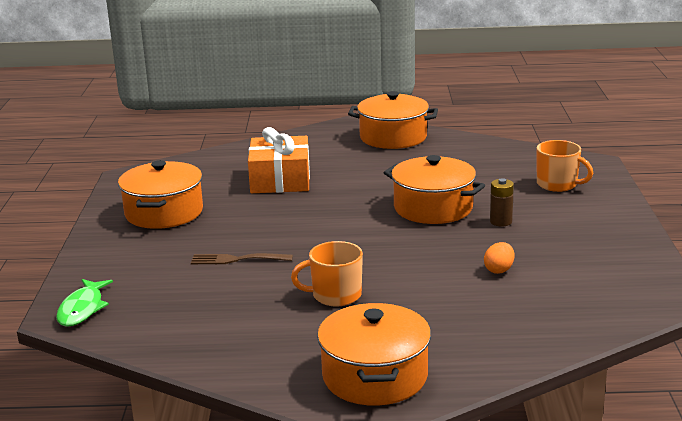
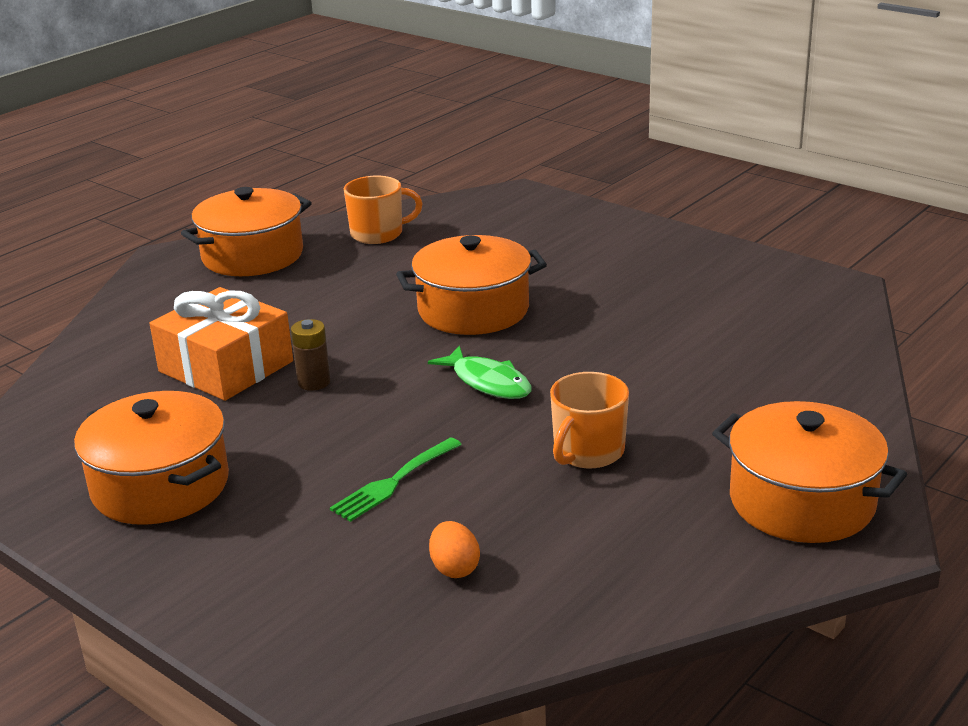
camera: 50 degrees left, 5 degrees up
green fish [56,279,113,327] -> green fish moved to [428,346,532,399]
brown fork [191,253,293,264] -> green fork [330,437,462,522]
orange egg [484,242,514,274] -> orange egg moved to [429,521,480,578]
brown battery [490,178,514,227] -> brown battery moved to [291,319,331,391]
orange mug [537,140,593,192] -> orange mug moved to [344,176,423,244]

